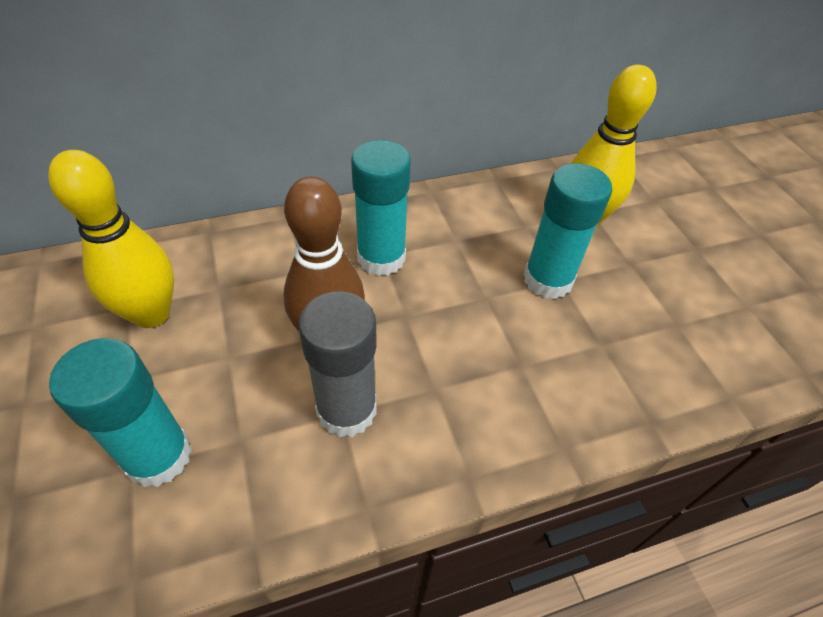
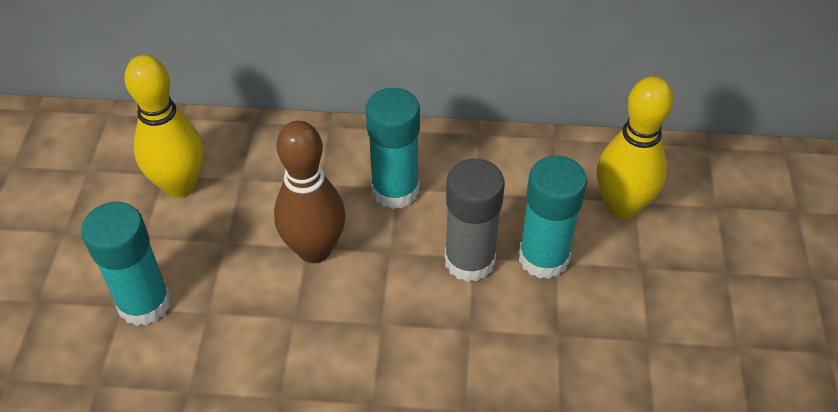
camera: 25 degrees right, 0 degrees up
grey glue stick [299,291,377,438] -> grey glue stick moved to [445,159,505,282]

